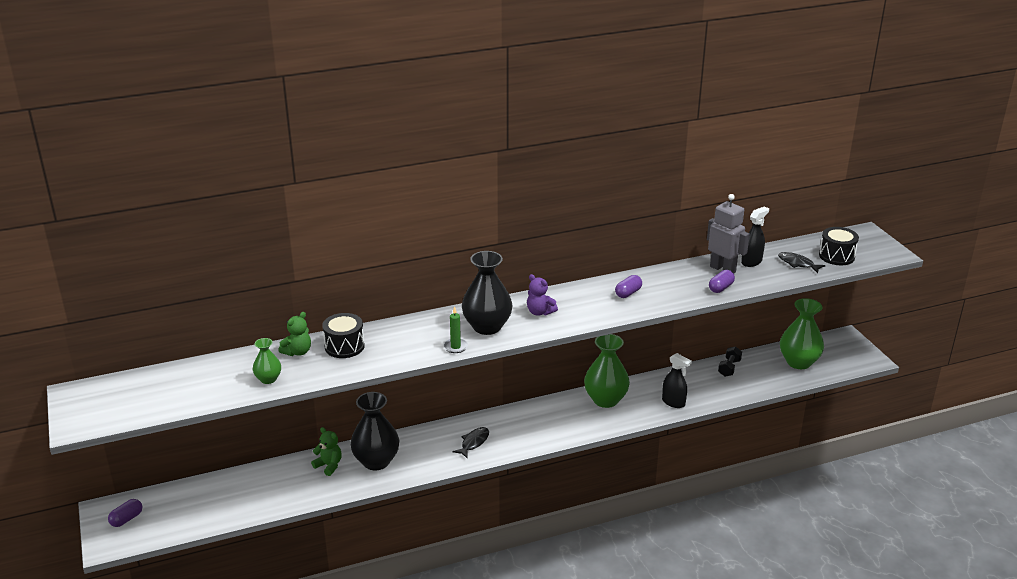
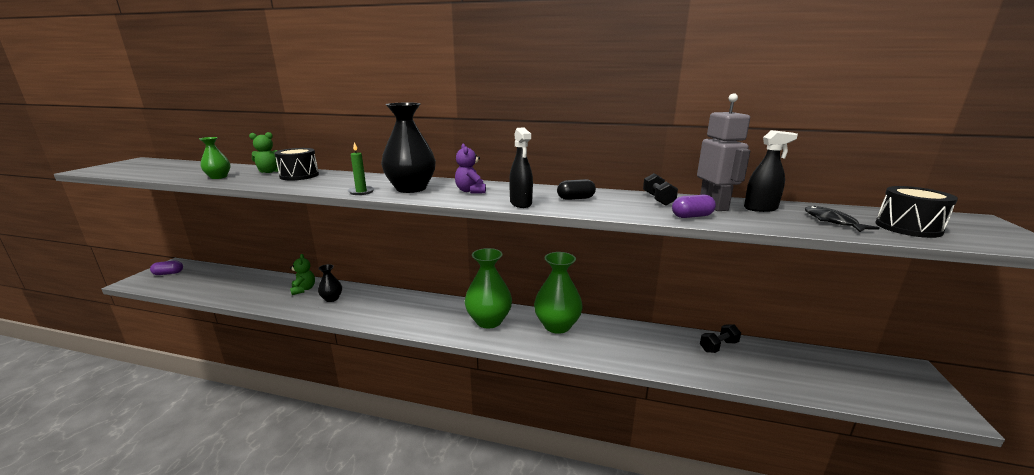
camera: 35 degrees right, 10 degrees down
black vase [350,392,399,470] -> black vase [318,264,342,302], size x0.52
black fish [452,427,489,458] -> none
purple capsule [615,275,642,298] -> black capsule [557,179,596,200]
black spray bottle [662,353,692,408] -> black spray bottle moved to [509,128,533,208]
green vase [780,298,824,369] -> green vase moved to [465,248,512,329]
none -> black dumbbell [643,173,678,206]

